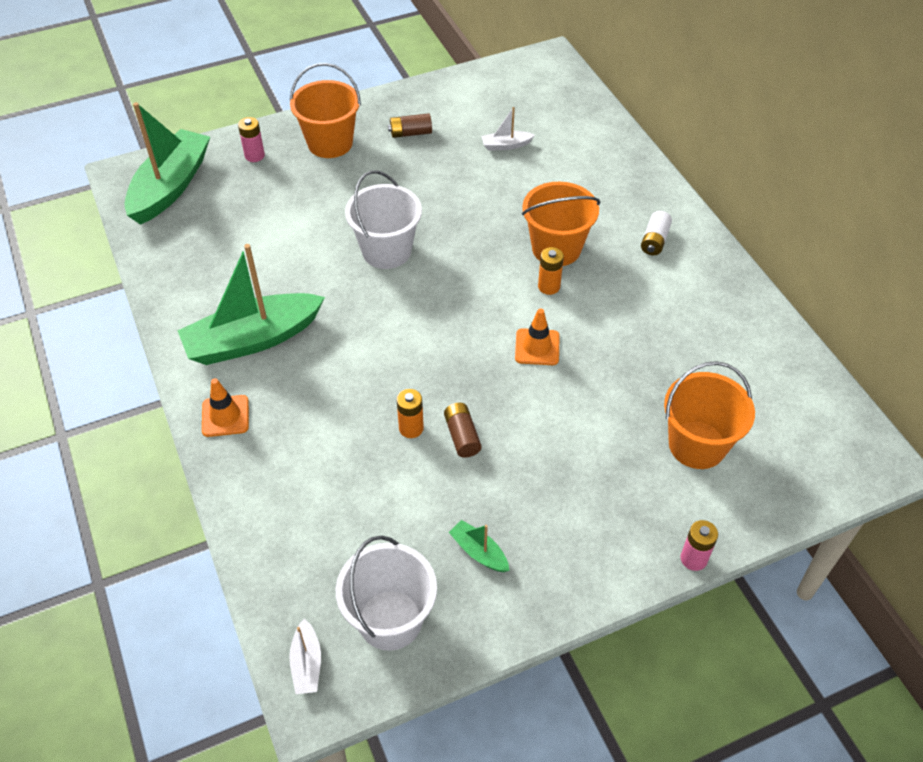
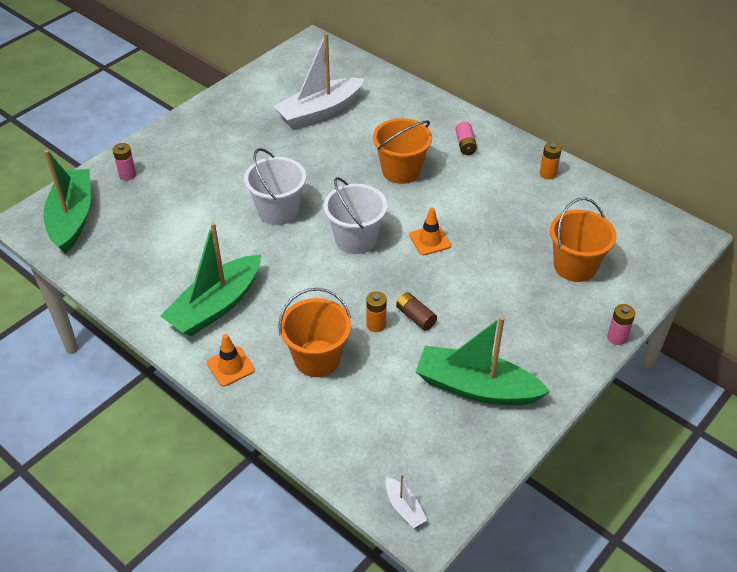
camera: 25 degrees left, 5 degrees down
orange bucket [290,63,361,158] -> orange bucket moved to [278,288,351,377]
white bucket [336,535,437,651] -> white bucket moved to [323,177,387,254]
brown battery [388,113,432,138] -> none
green boat [449,520,510,572] -> green boat [416,316,551,405], size x2.33
white boat [481,107,535,151] -> white boat [273,33,365,129], size x2.33
orange battery [538,247,564,295] -> orange battery moved to [540,142,562,179]
white battery [641,211,672,255] -> pink battery [456,122,477,155]

